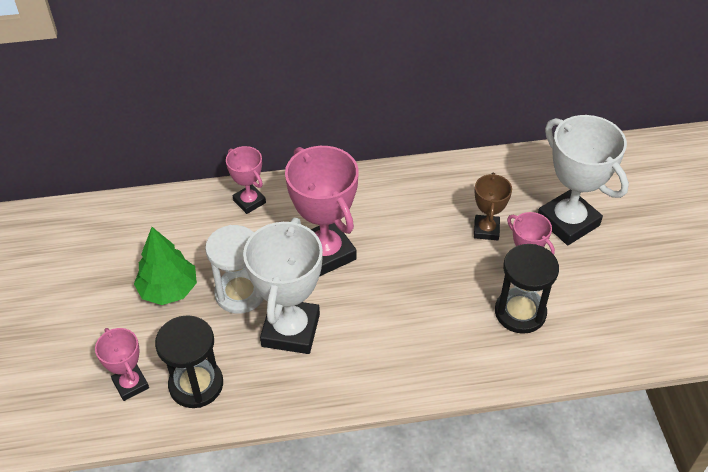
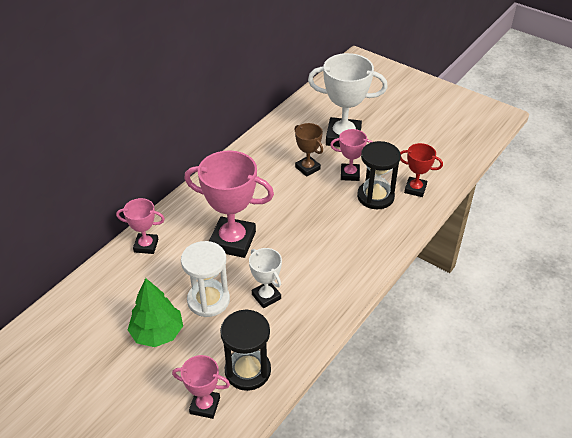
camera: 45 degrees left, 5 degrees down
white trophy [243,218,323,354] -> white trophy [249,248,282,308], size x0.54
none -> red trophy [400,143,443,197]

